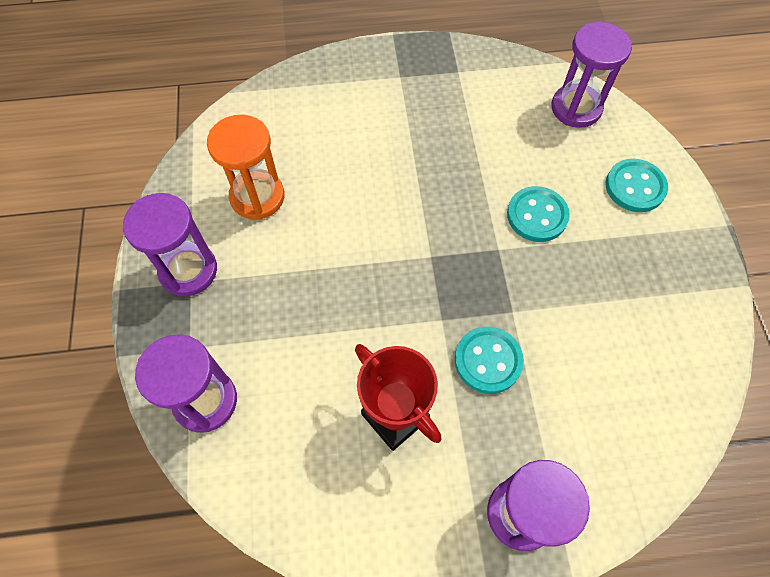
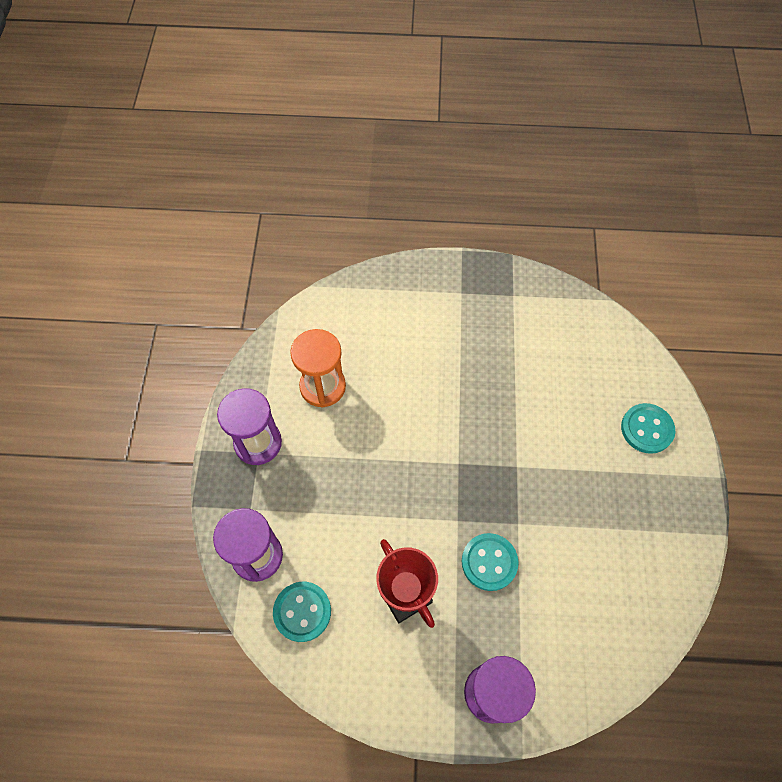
camera: 10 degrees right, 0 degrees up
turquoise button [507,186,570,242] -> turquoise button moved to [273,582,331,642]
purple hourglass [551,22,632,128] -> none

